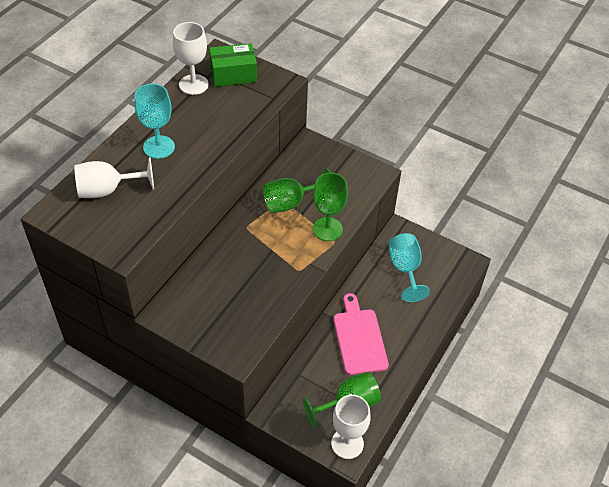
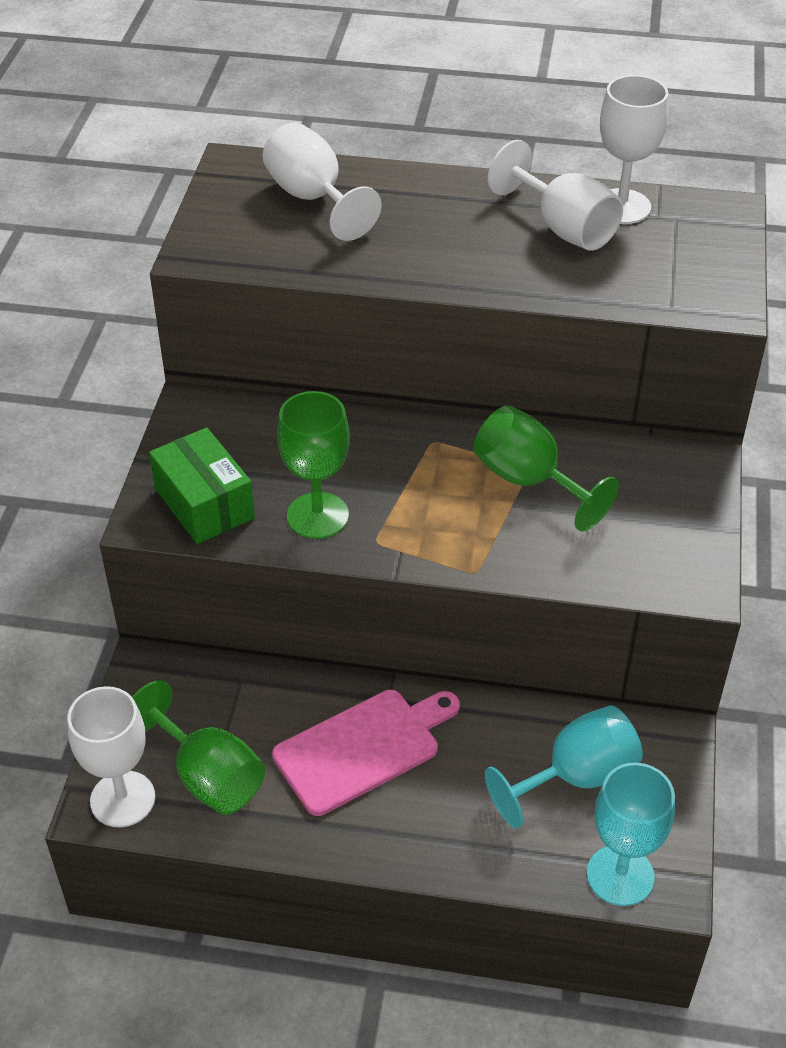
camera: 70 degrees right, 5 degrees down
turquoise goblet [134,84,175,159] -> turquoise goblet moved to [587,763,675,906]
green box [209,43,257,87] -> green box moved to [149,427,255,544]
green goblet [313,173,348,241] -> green goblet moved to [277,391,350,539]
none -> white goblet [488,140,623,251]

